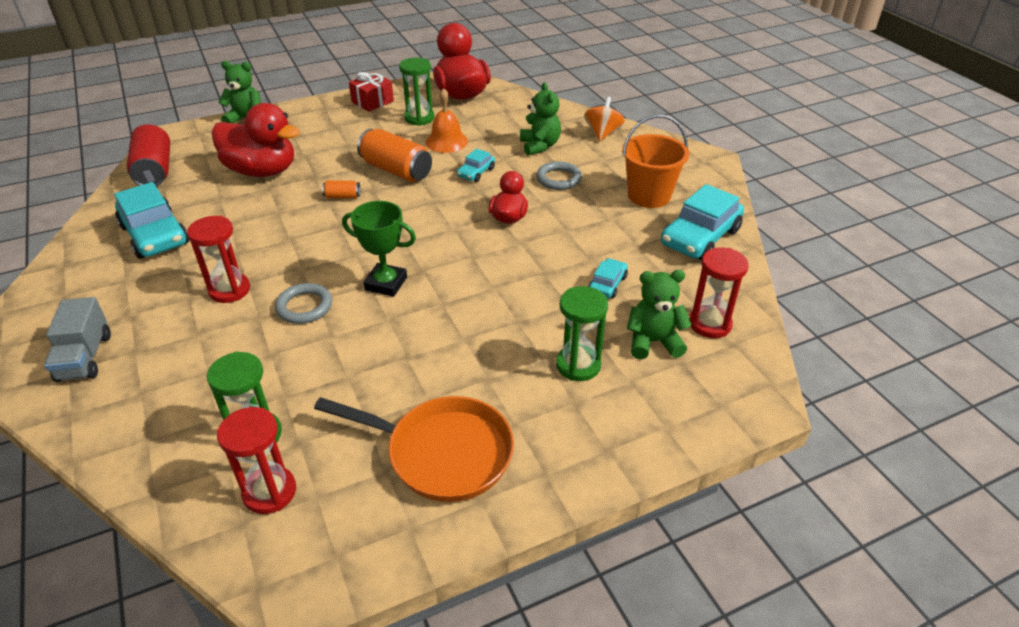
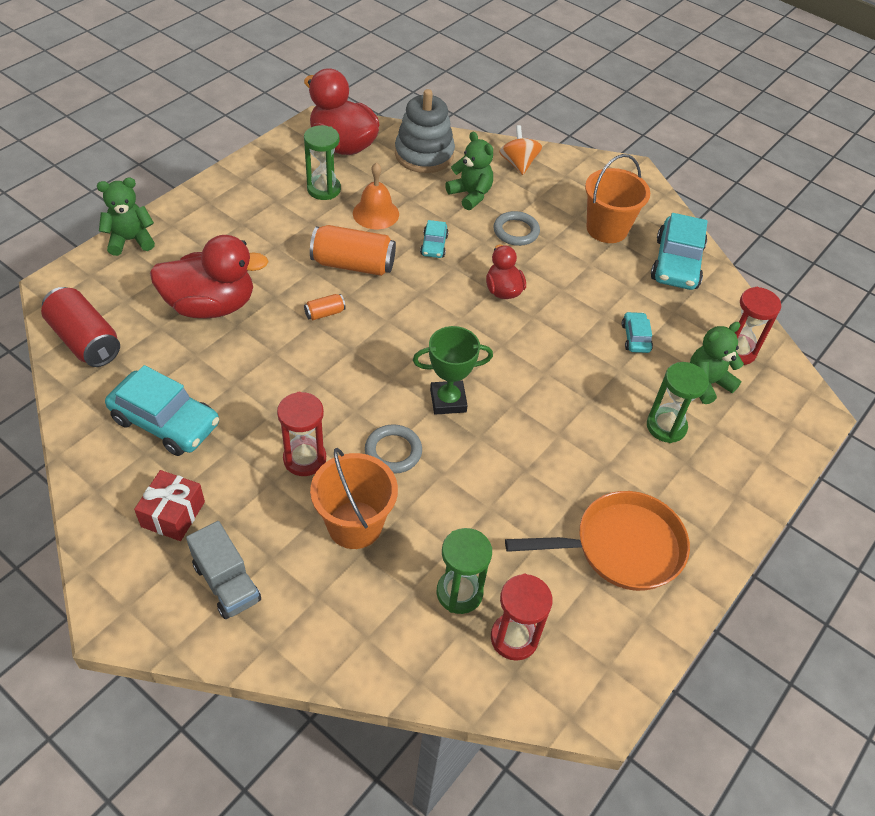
camera: 30 degrees left, 10 degrees up
red gift [349,72,394,112] -> red gift moved to [134,470,205,541]
none -> orange bucket [310,448,398,549]
none -> grey stacking toy [395,89,455,173]

